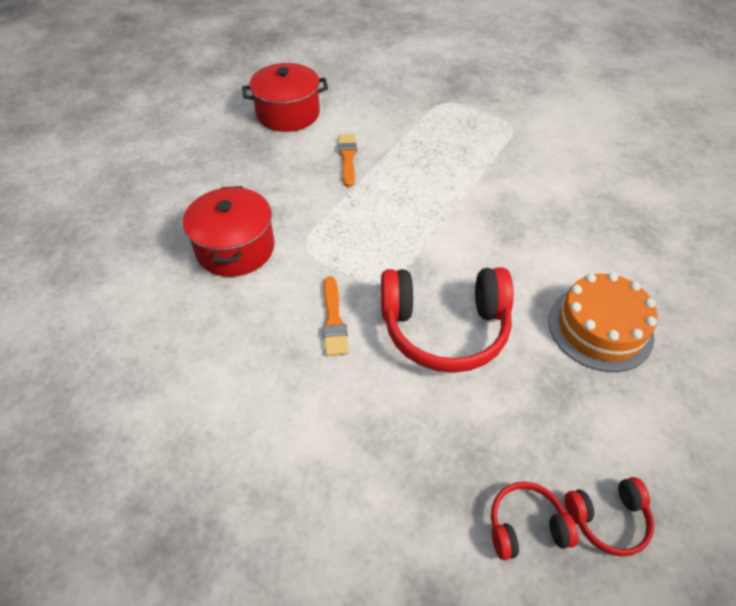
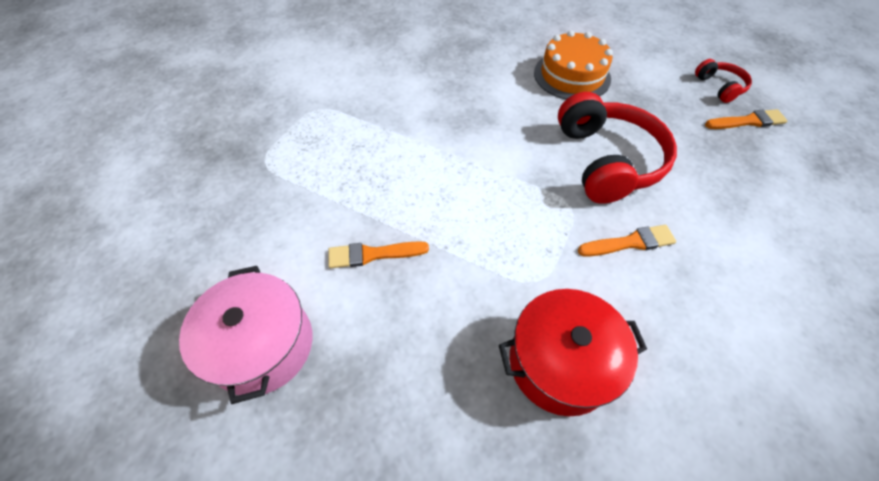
camera: 95 degrees left, 5 degrees up
red pot [242,63,328,132] -> pink pot [179,266,313,404]
red headphones [491,482,579,560] -> orange brush [705,109,787,129]

